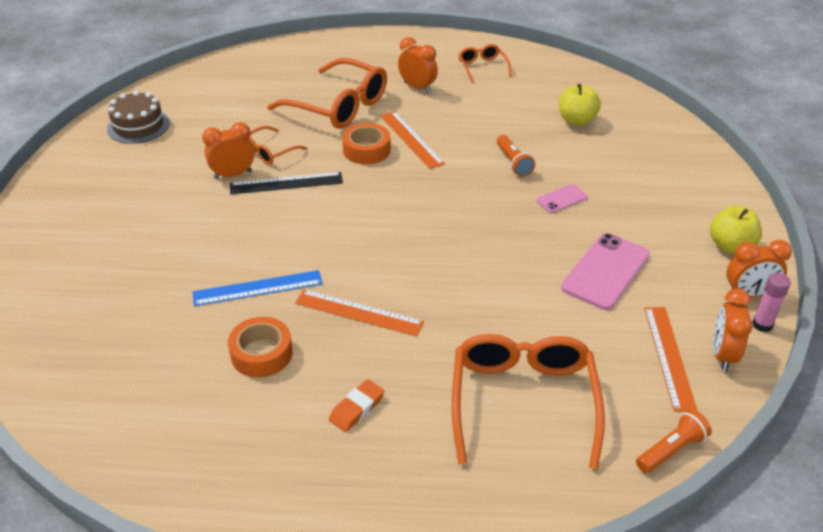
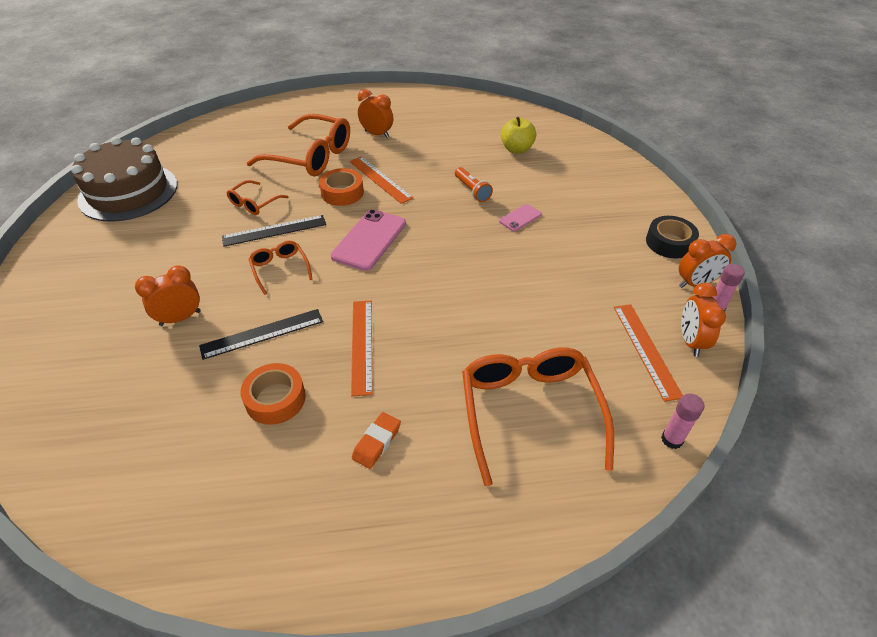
camera: 10 degrees left, 5 degrees up
brown cake [107,91,170,144] -> brown cake [71,137,177,222], size x1.67
blue ruler [192,270,323,306] -> black ruler [199,309,323,360]
orange clock [202,122,254,179] -> orange clock moved to [135,266,201,326]
orange ruler [295,289,424,336] -> orange ruler turned 75 degrees clockwise [351,301,373,396]
orange glasses [459,44,512,83] -> orange glasses moved to [249,241,312,295]
pink phone [561,233,650,310] -> pink phone moved to [331,209,406,271]
orange flashlight [636,409,712,473] -> pink glue stick [661,393,705,449]
yellow apple [710,206,762,254] -> black tape [646,216,699,259]

